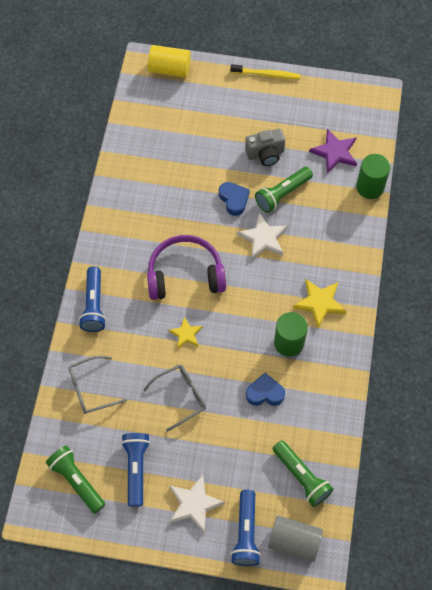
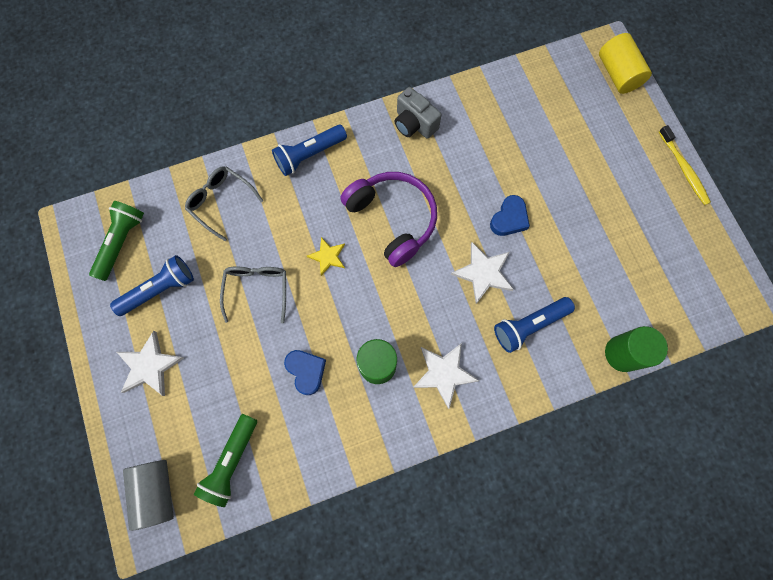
camera: 60 degrees right, 10 degrees up
grey glasses [143,365,206,432] -> grey glasses turned 120 degrees counterclockwise [220,266,286,323]
blue flashlight [231,490,261,566] -> blue flashlight moved to [494,297,575,353]
grey camera [245,129,285,166] -> grey camera moved to [395,87,441,139]
green flashlight [255,167,313,213] -> none
yellow star [293,279,347,328] -> white star [413,343,479,409]
purple star [309,129,357,174] -> none

